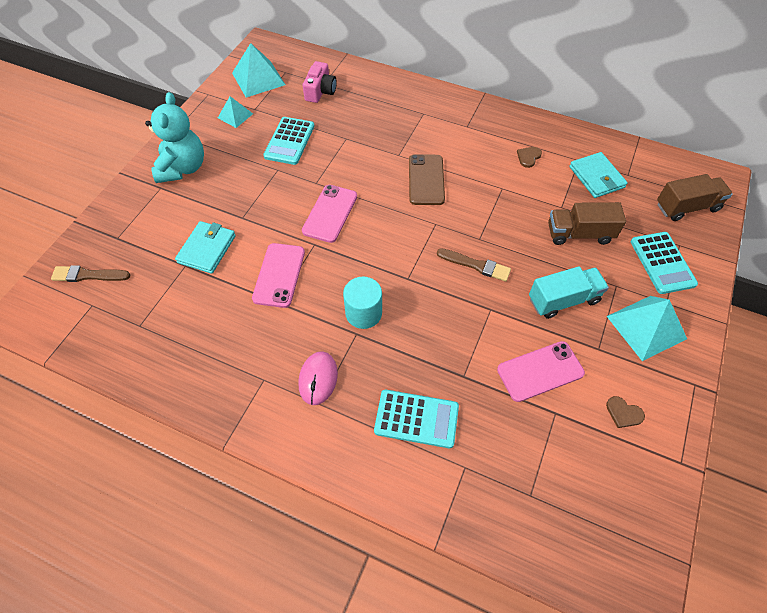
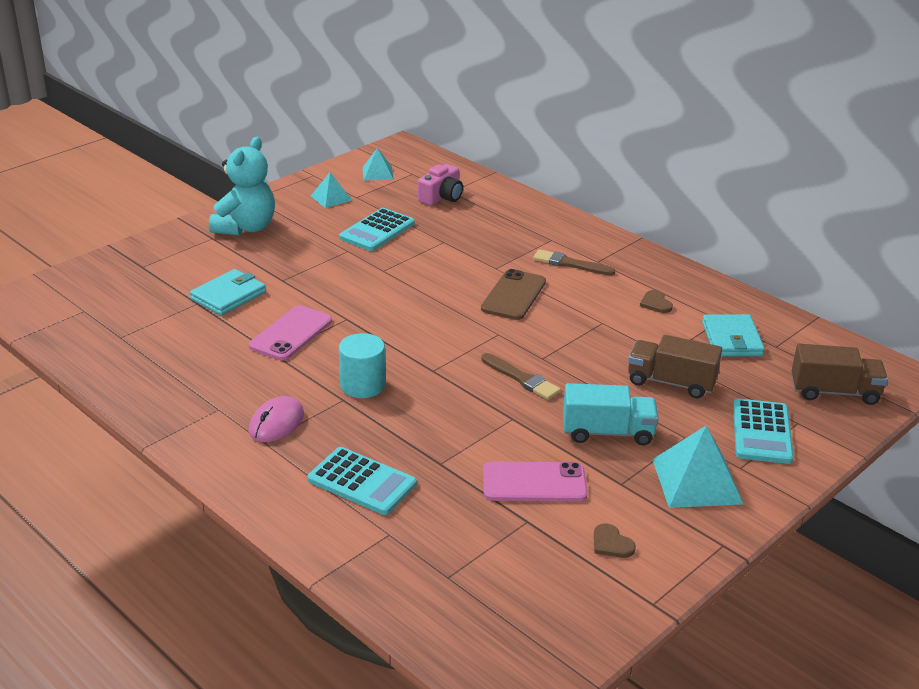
camera: 20 degrees right, 25 degrees down
brown brush [51,265,131,282] -> brown brush moved to [533,249,615,275]
turquoise pyramid [232,43,285,97] -> turquoise pyramid [363,148,394,181], size x0.58
pink phone [302,185,357,243] -> none
brown heart [517,147,542,168] -> brown heart turned 75 degrees counterclockwise [640,290,673,313]

